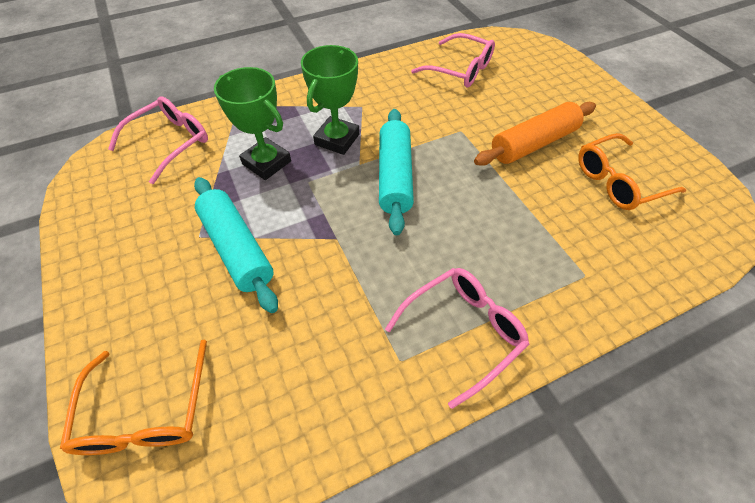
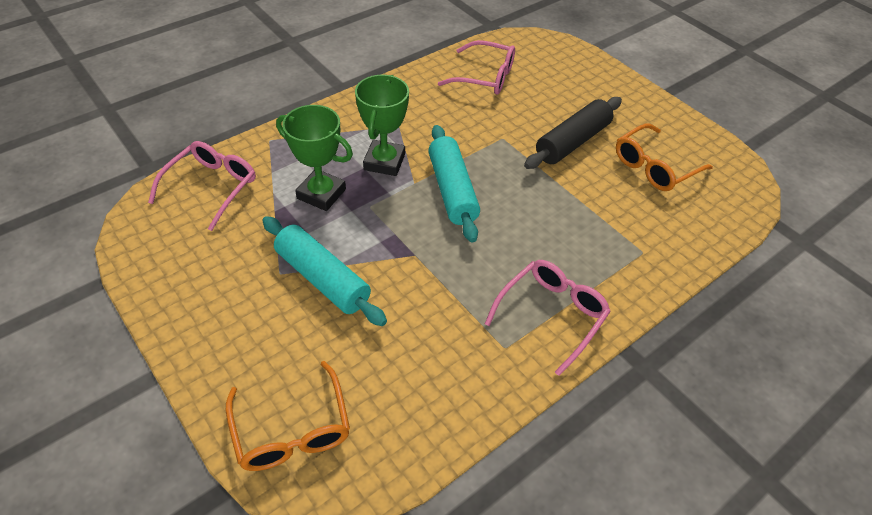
camera: 15 degrees left, 5 degrees down
orange rolling pin [474,102,596,166] -> black rolling pin [524,97,622,169]

